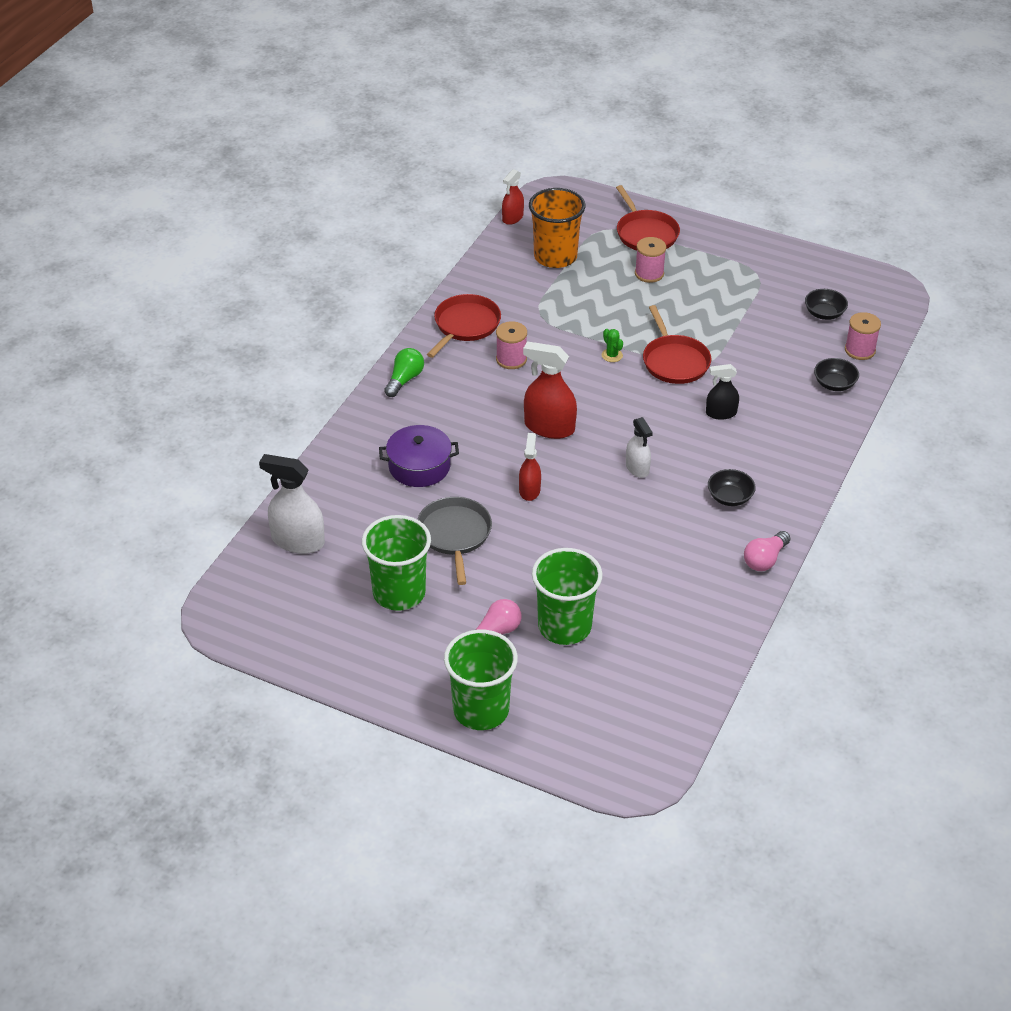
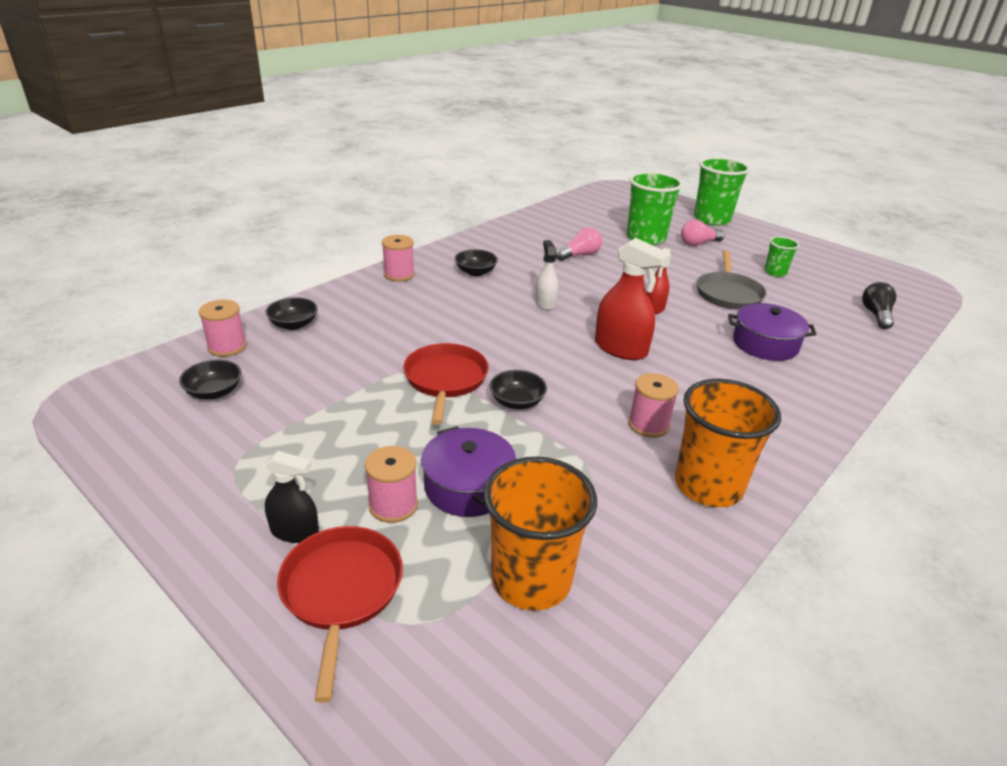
camera: 165 degrees left, 10 degrees down
white spray bottle [259,454,325,554] -> black light bulb [862,282,896,329]
green cup [362,515,431,611] -> green cup [764,236,799,277], size x0.51
green light bulb [384,348,424,397] -> none
red pan [427,294,501,358] -> orange cup [675,379,781,507]
red spray bottle [502,169,524,225] -> none
green cactus [602,329,623,362] -> black bowl [490,370,547,410]
black spray bottle [706,364,739,420] -> black spray bottle moved to [265,451,319,543]
pink light bulb [744,531,790,571] -> pink light bulb moved to [556,228,602,261]
none -> pink spool [382,235,415,282]
none -> purple pot [421,426,516,517]

